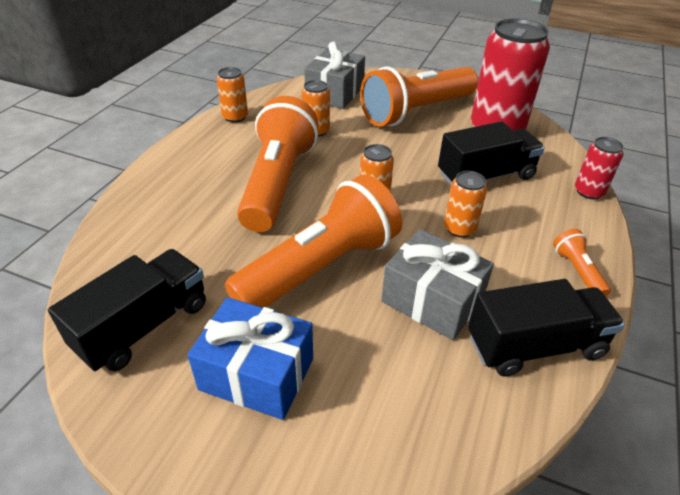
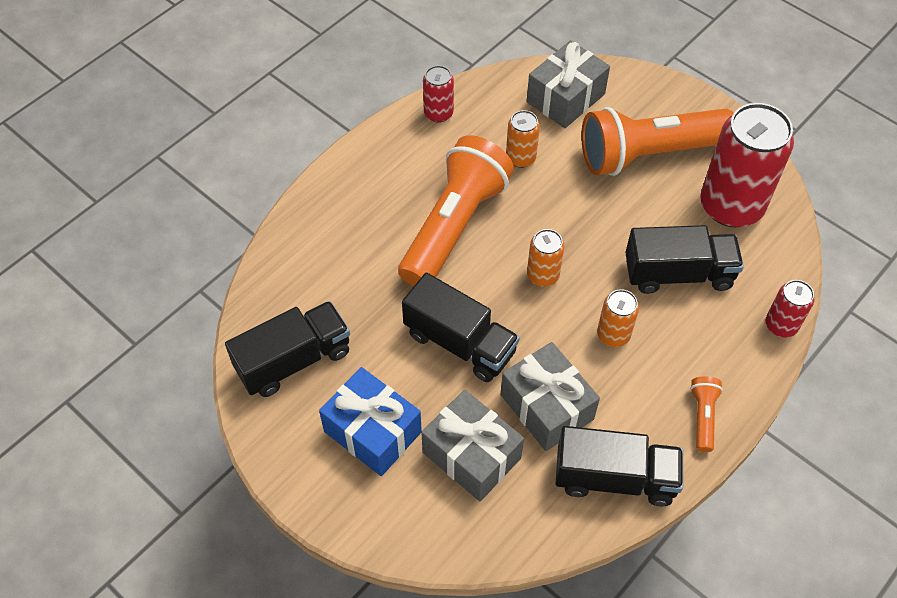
camera: 20 degrees right, 15 degrees up
orange can [217,67,248,122] -> red can [423,65,454,123]
orange flashlight [225,174,402,308] -> black truck [402,273,520,382]
none -> grey gift [421,390,524,501]

